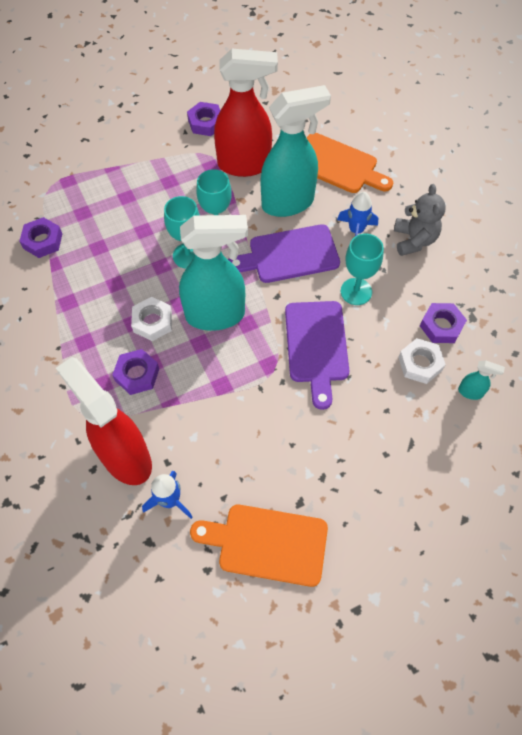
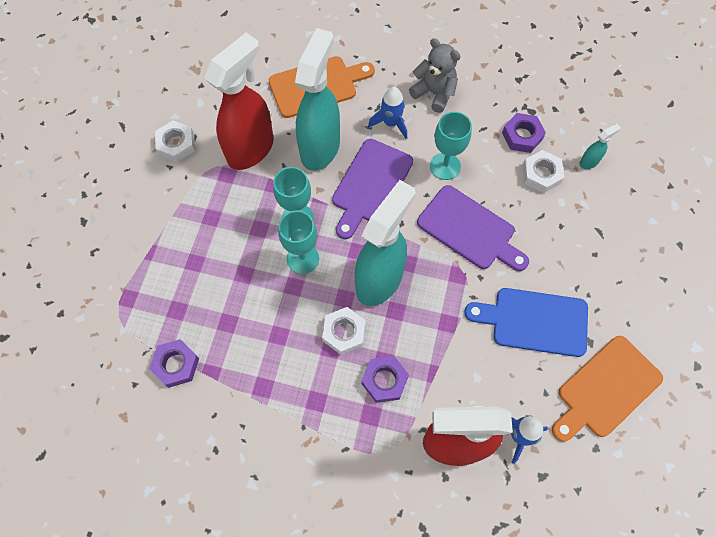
camera: 50 degrees left, 5 degrees up
purple nut [187,102,220,136] -> white nut [155,120,195,162]
none -> blue cutting board [464,288,588,357]

